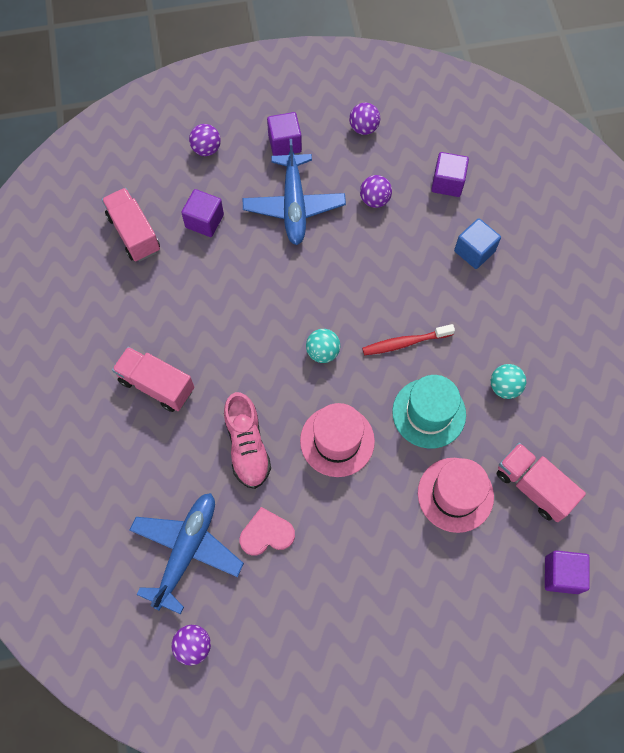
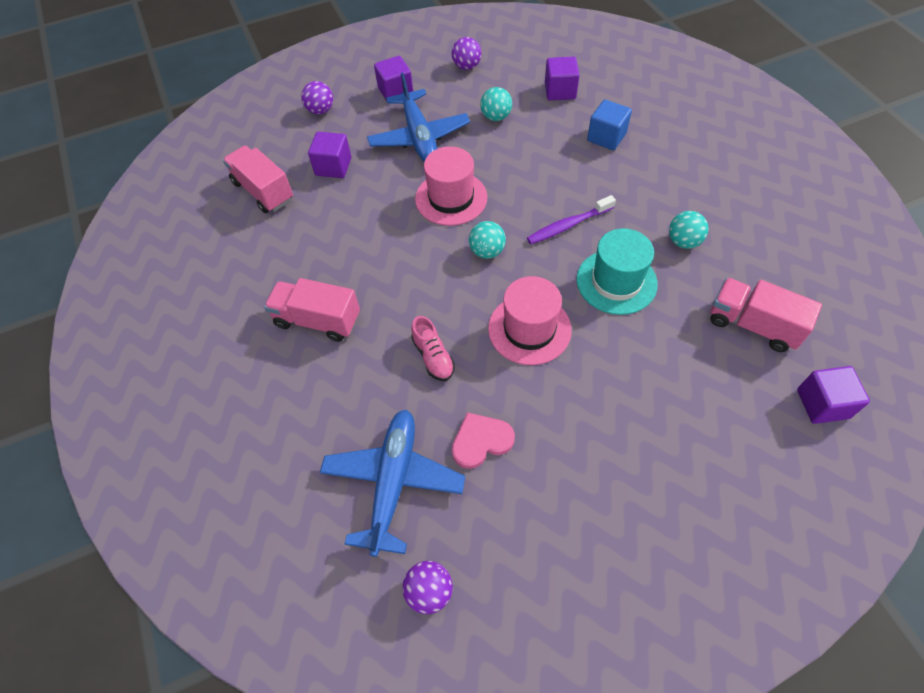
camera: 10 degrees left, 10 degrees down
pink shoe [224,392,271,489] -> pink shoe [411,316,455,381], size x0.65
purple ball [360,175,392,208] -> turquoise ball [480,87,512,121]
red toothbrush [362,324,455,355] -> purple toothbrush [527,195,616,244]
pink hat [418,458,494,533] -> pink hat moved to [415,146,488,226]

